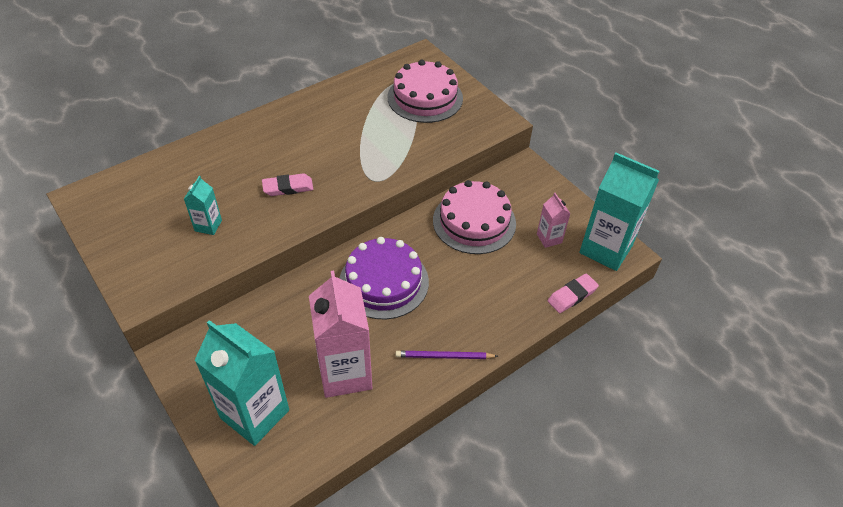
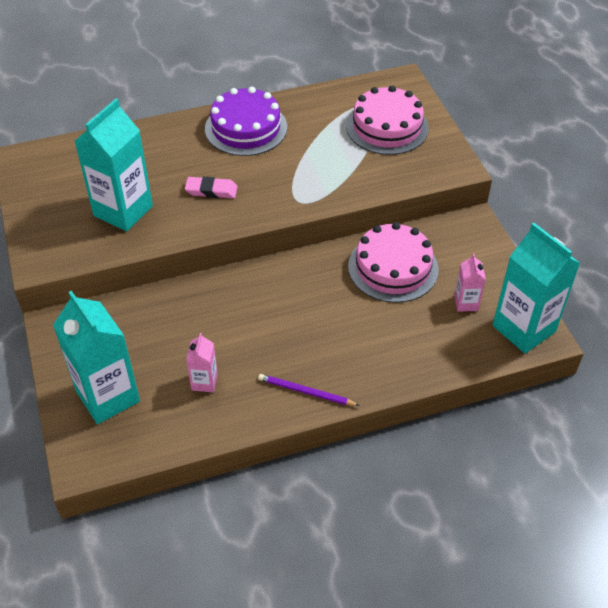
camera: 20 degrees right, 0 degrees up
turquoise carton [184,176,222,235] -> turquoise carton [75,99,153,231], size x2.08
pink carton [309,270,372,398] -> pink carton [186,333,218,392], size x0.48
purple cake [339,237,429,319] -> purple cake moved to [205,87,287,156]
pink eraser [547,274,599,313] -> none

